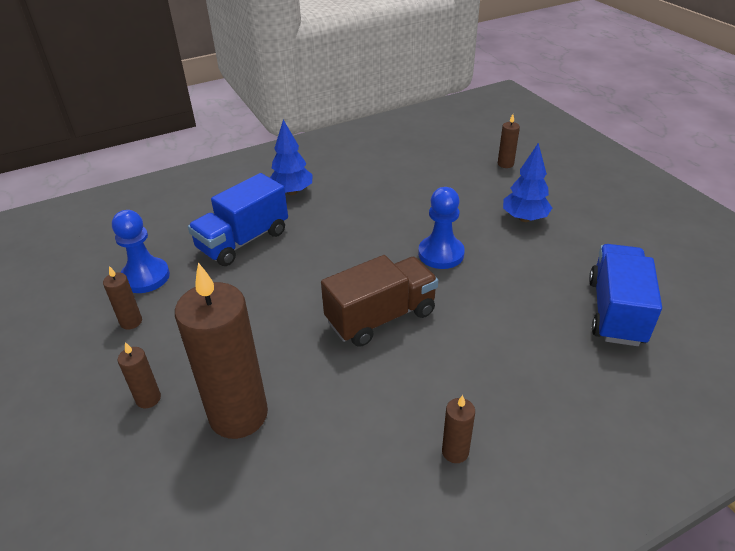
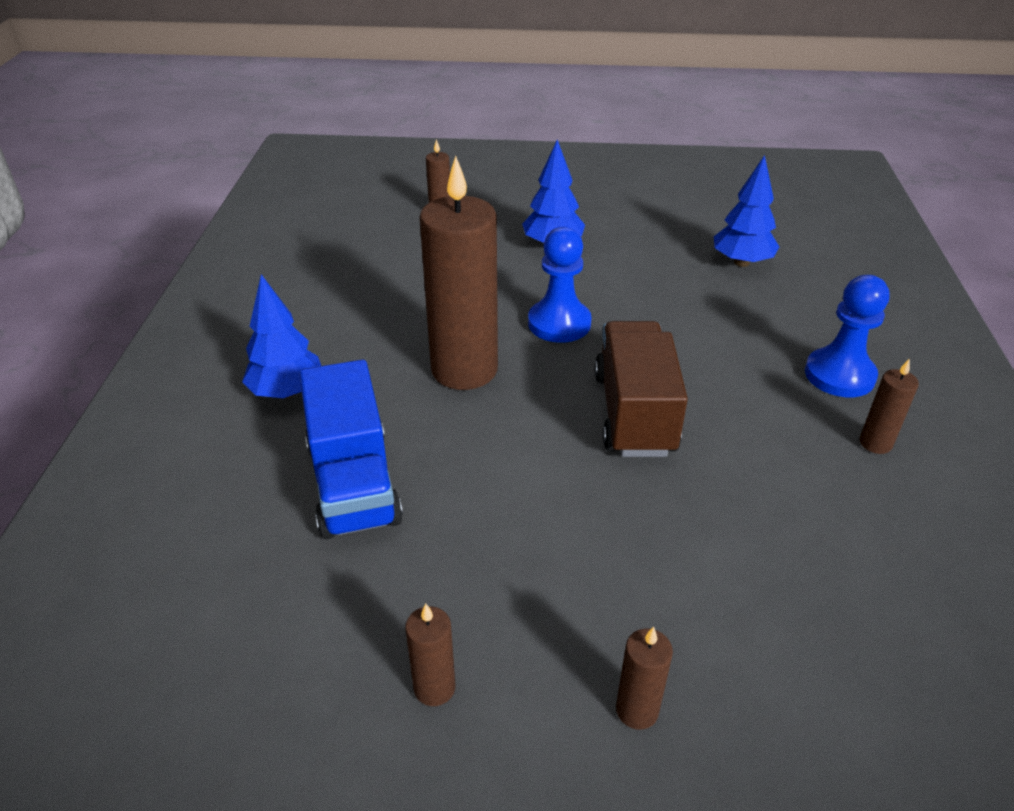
camera: 60 degrees left, 0 degrees up
blue pawn [112,210,170,293] -> blue pawn moved to [805,275,889,397]
brown candle [175,262,268,439] -> brown candle moved to [419,155,498,390]
blue truck [589,244,662,346] -> blue tree [714,155,779,267]

